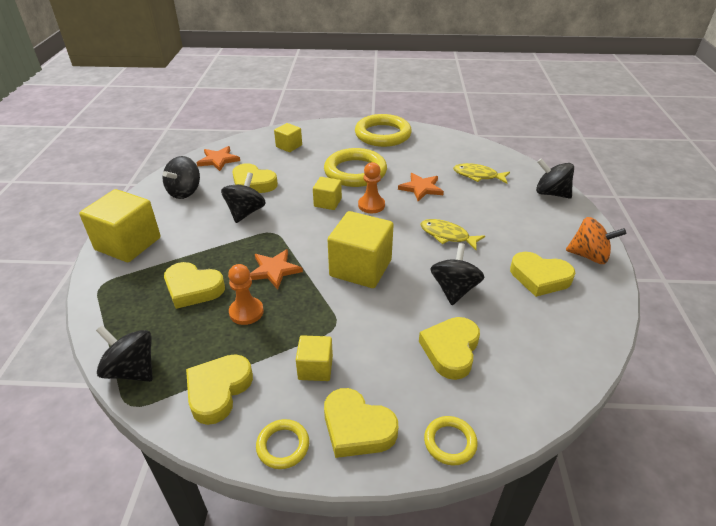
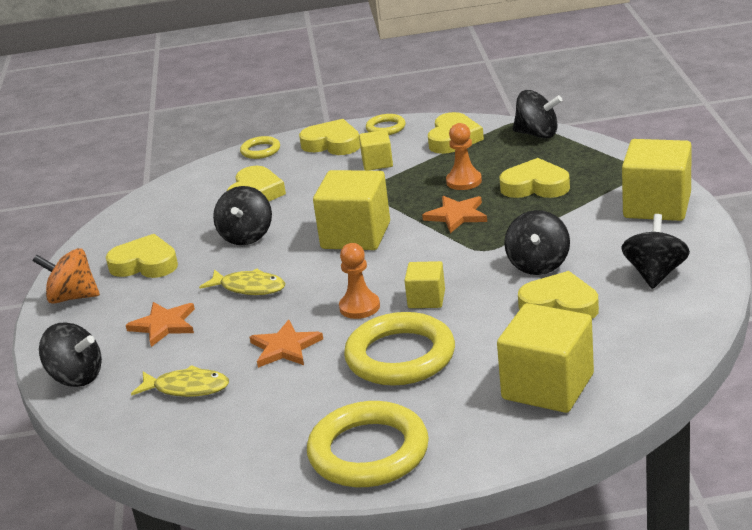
camera: 175 degrees right, 10 degrees down
orange star [197,146,240,171] -> orange star moved to [126,302,195,347]
yellow cube [274,123,302,152] -> yellow cube [497,303,594,413], size x1.88

